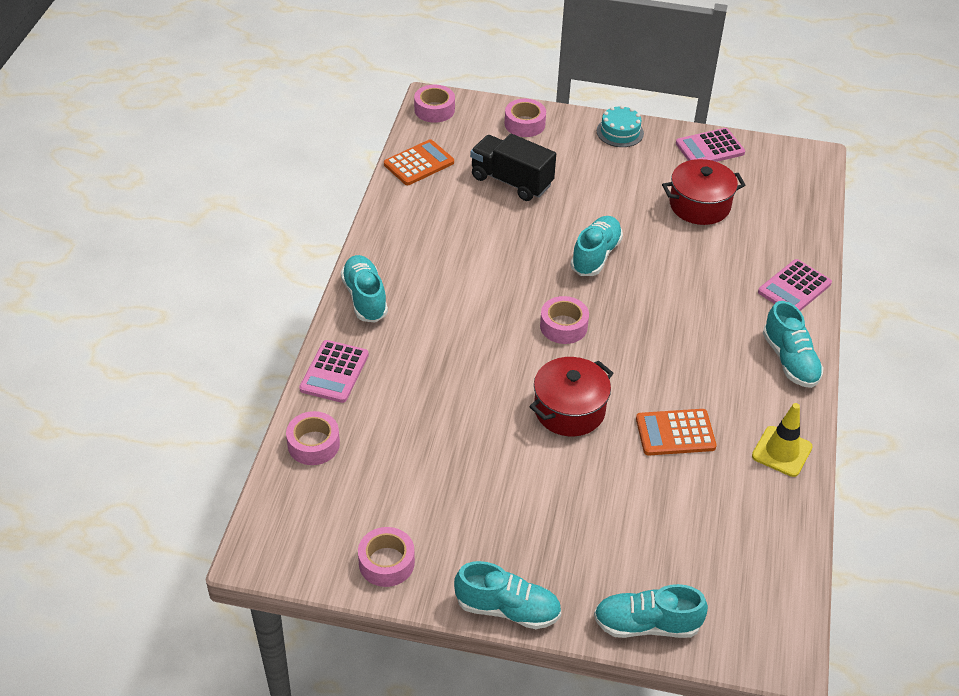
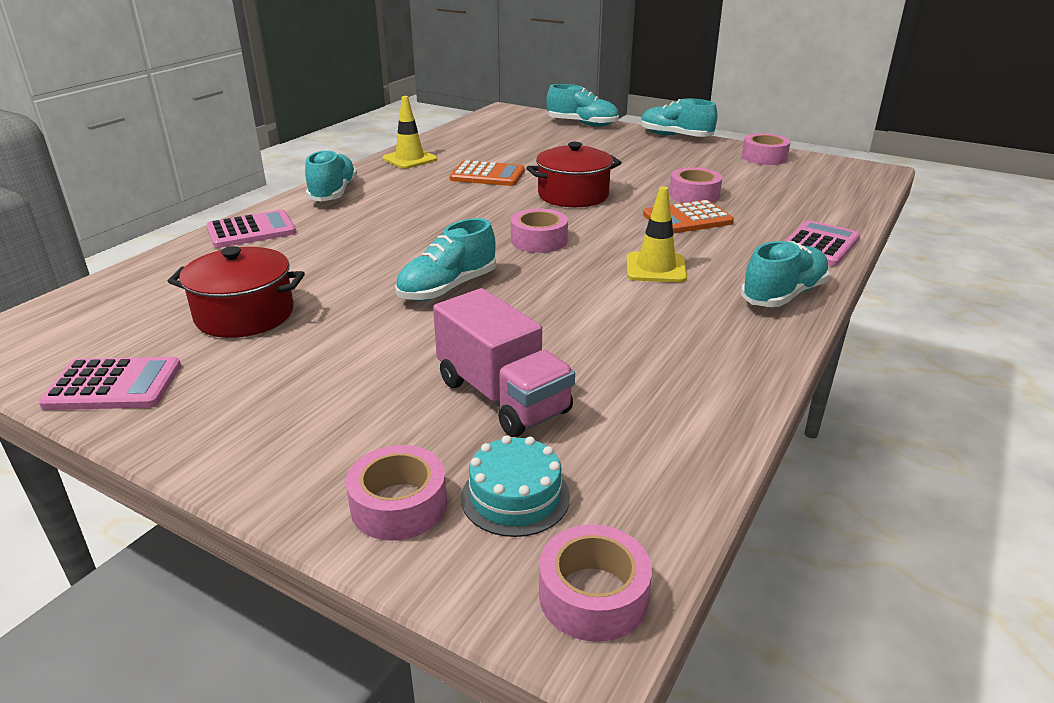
camera: 160 degrees left, 15 degrees down
pink tape [286,411,340,465] -> pink tape moved to [669,167,722,203]
turquoise shoe [341,255,388,323] -> turquoise shoe turned 135 degrees counterclockwise [741,241,830,307]
orange calculator [384,139,454,185] -> orange calculator moved to [643,200,734,233]
black truck [470,134,556,201] -> pink truck [433,288,575,437]
turquoise cake [597,105,644,147] -> turquoise cake moved to [461,435,570,537]
none -> yellow traffic cone [627,186,687,282]

